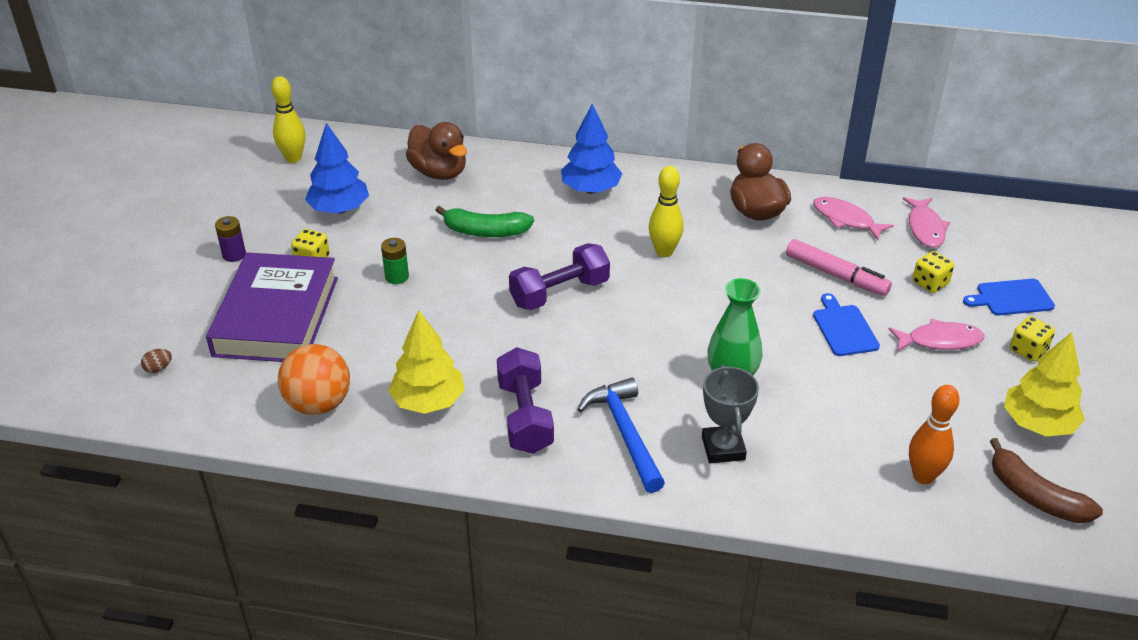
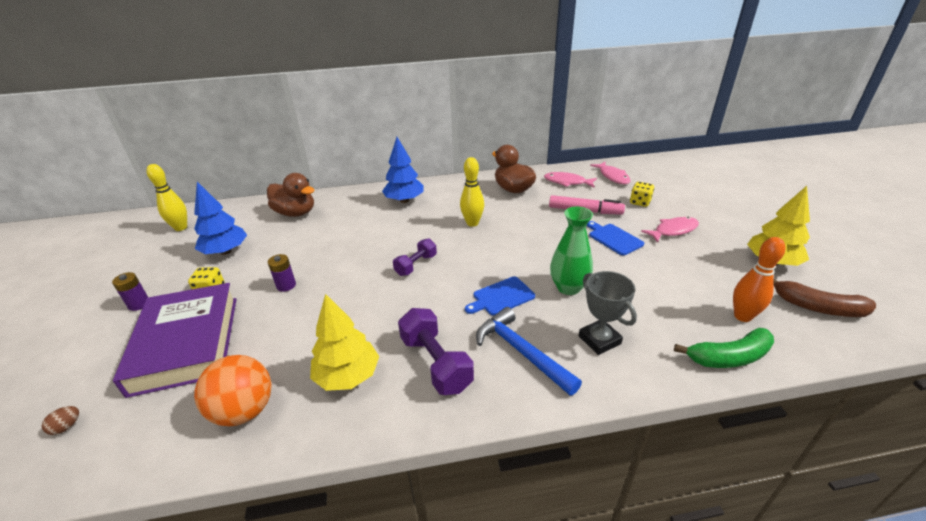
camera: 20 degrees left, 5 degrees down
green battery [381,238,409,284] -> purple battery [268,254,296,292]
green banana [435,206,534,237] -> green banana moved to [674,328,774,368]
purple dumbbell [509,243,610,310] -> purple dumbbell [393,238,437,276], size x0.64
blue cutting board [963,279,1055,315] -> blue cutting board moved to [465,276,535,316]
yellow dice [1010,316,1055,361] -> none

